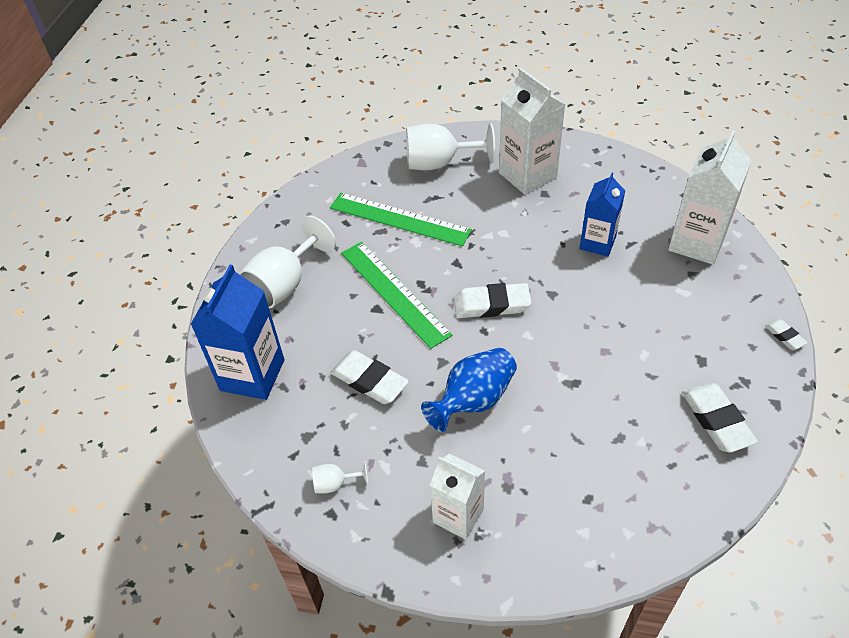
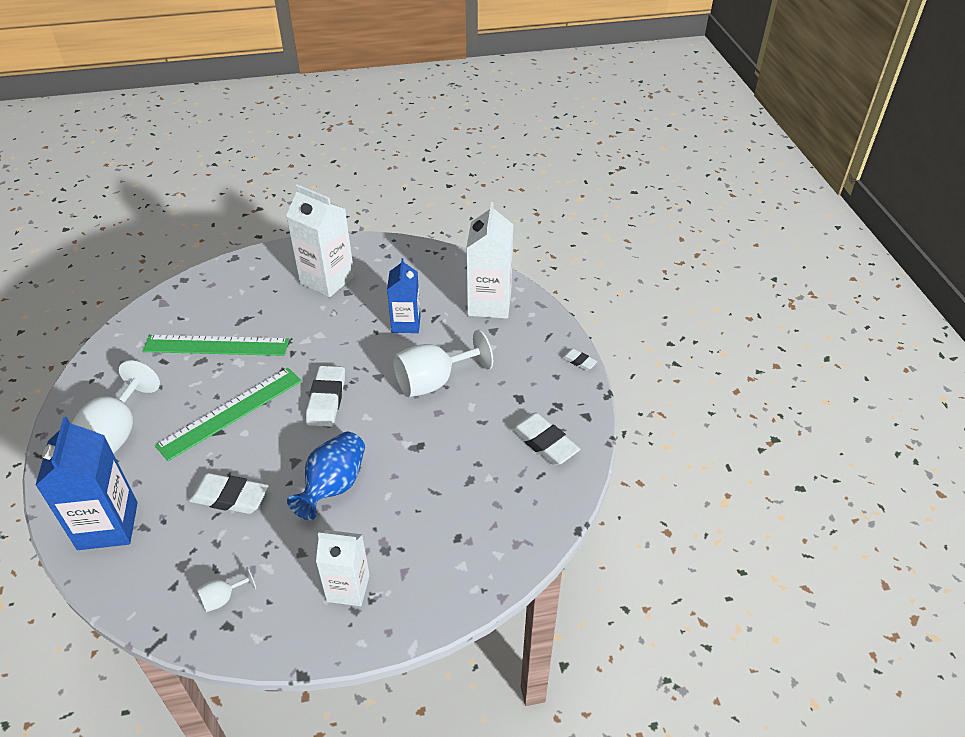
camera: 25 degrees left, 5 degrees down
green ruler [341,242,453,349] -> green ruler turned 75 degrees counterclockwise [155,368,302,461]
white goblet [406,124,495,170] -> white goblet moved to [393,330,493,397]
white eraser [454,283,532,318] -> white eraser turned 60 degrees counterclockwise [306,366,345,427]

